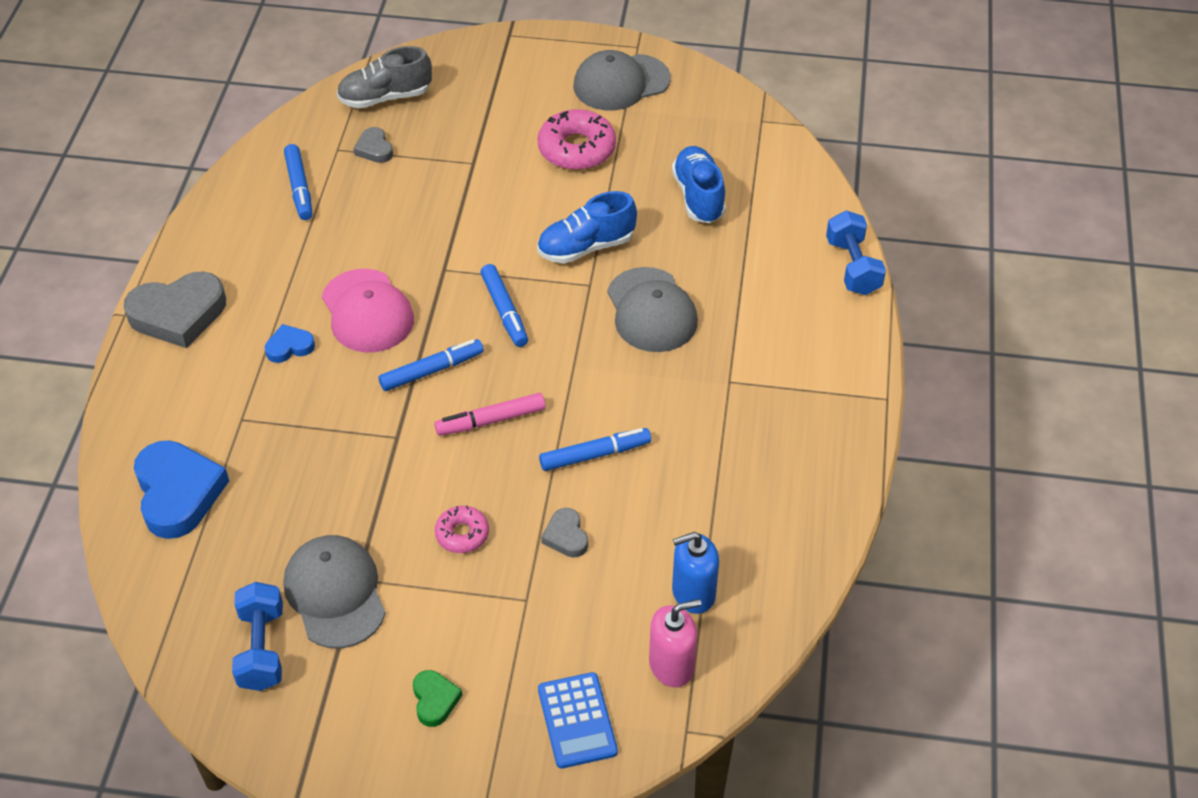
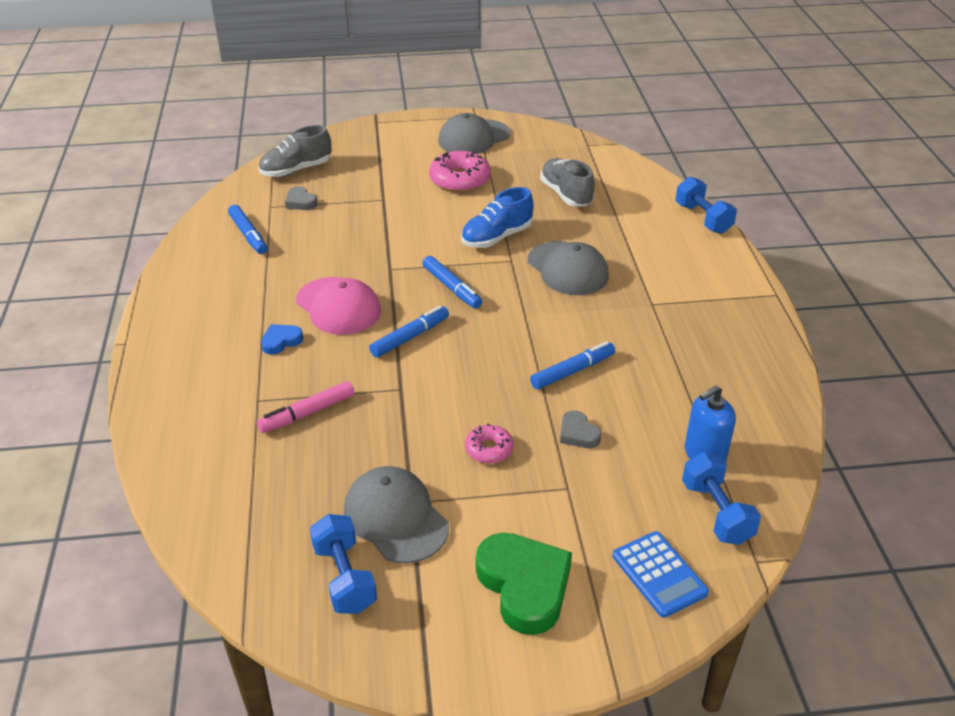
camera: 15 degrees left, 10 degrees down
grey heart [124,272,226,348] -> none
blue heart [134,440,229,539] -> none
green heart [413,670,462,727] -> green heart [476,533,572,635], size x2.03
pink marker [435,393,546,436] -> pink marker moved to [257,381,354,433]
pink soap dispenser [649,599,701,687] -> blue dumbbell [682,452,761,545]
blue shoe [672,146,726,223] -> grey shoe [540,158,595,206]

